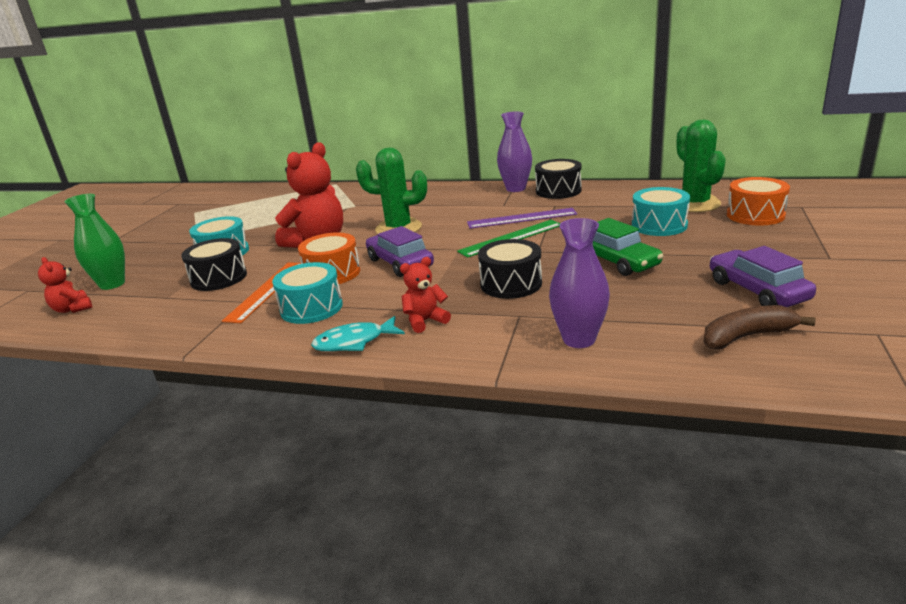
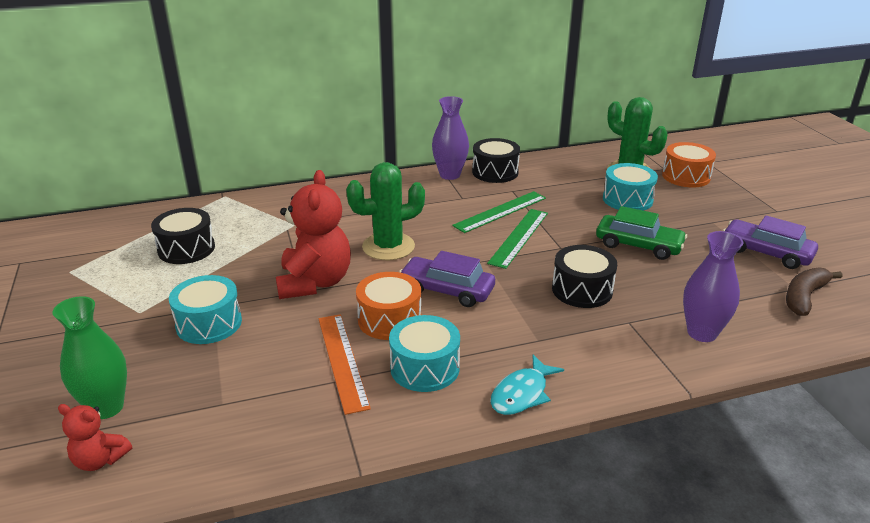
camera: 35 degrees left, 5 degrees up
black drum [181,238,247,291] -> black drum moved to [151,208,215,264]
red teddy bear [400,257,451,333] -> none
purple ruler [467,208,577,229] -> green ruler [452,191,546,233]

